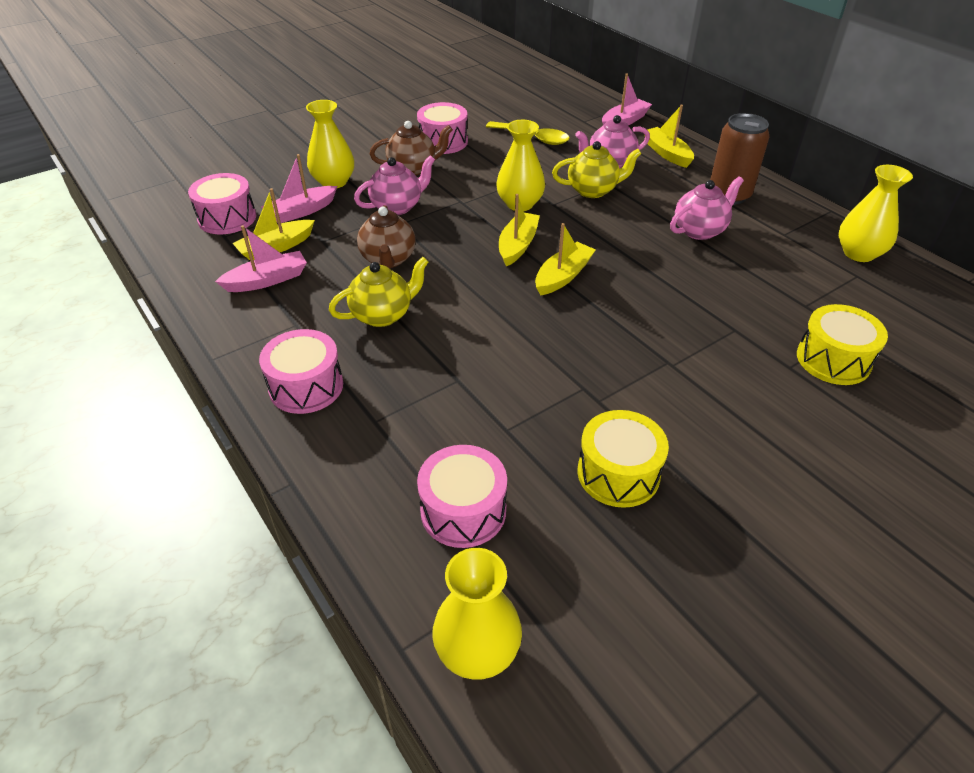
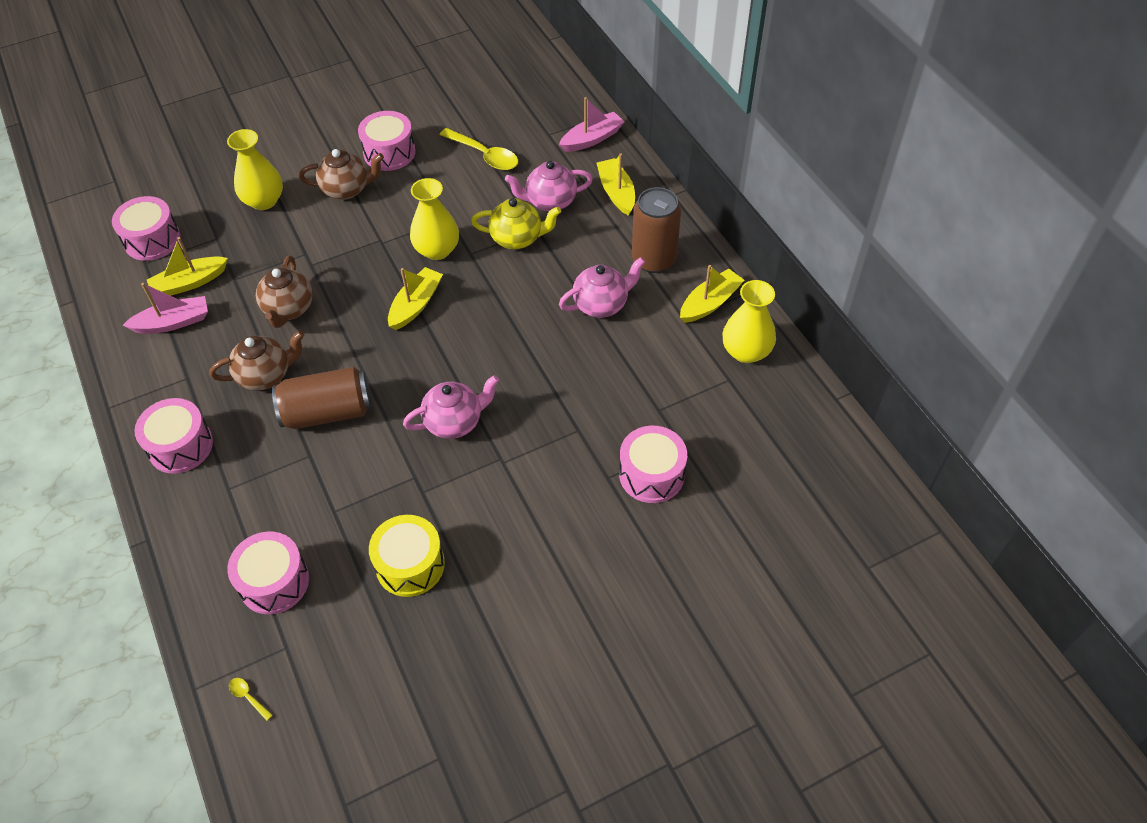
camera: 10 degrees right, 10 degrees up
pink boat [261,154,337,223] -> none
yellow teapot [329,257,428,327] -> brown teapot [210,331,304,391]
pink teapot [354,155,435,215] -> pink teapot moved to [403,375,499,439]
yellow vase [432,548,522,680] -> yellow spoon [229,678,273,721]
yellow boat [535,223,596,295] -> yellow boat moved to [680,265,745,323]
yellow drum [797,304,888,385] -> pink drum [619,426,687,503]
none -> brown can [272,367,372,429]

